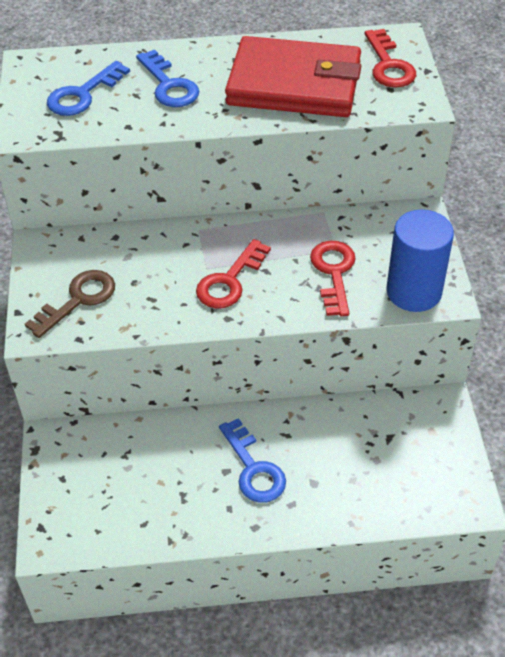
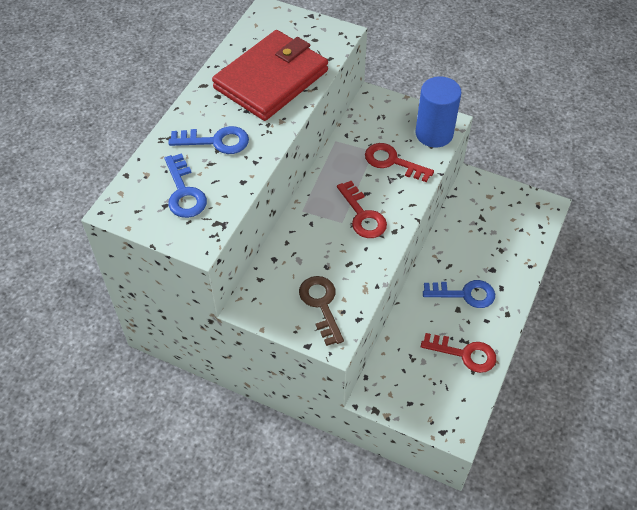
camera: 60 degrees left, 5 degrees up
red key [365,29,416,88] -> red key moved to [421,333,496,373]

